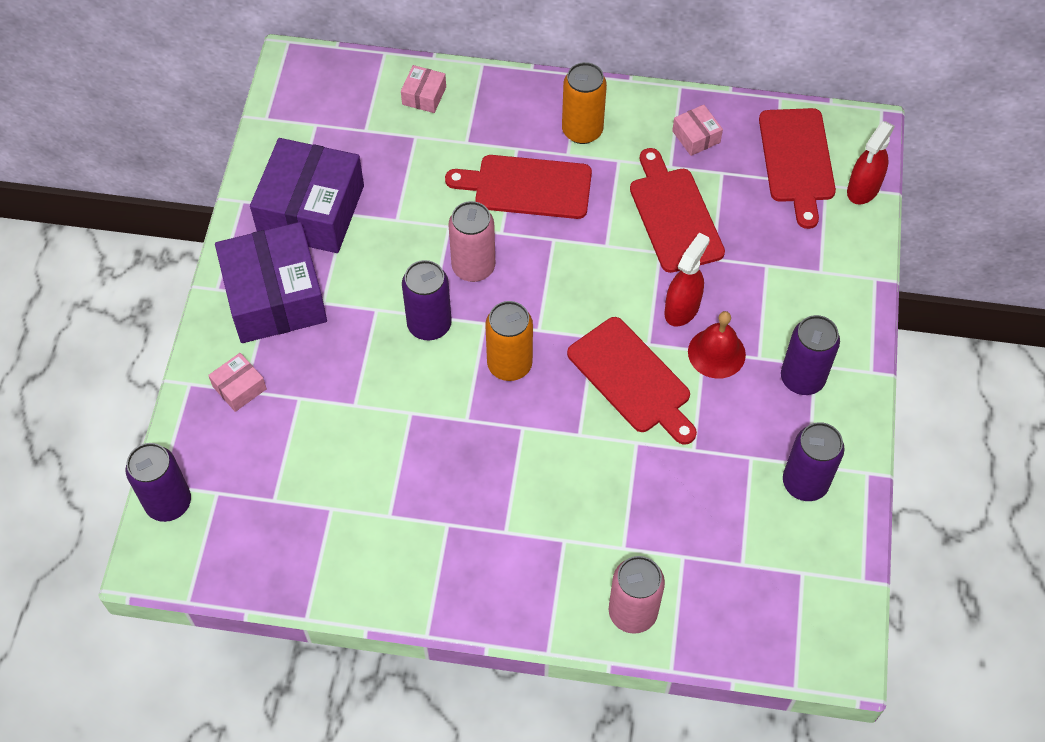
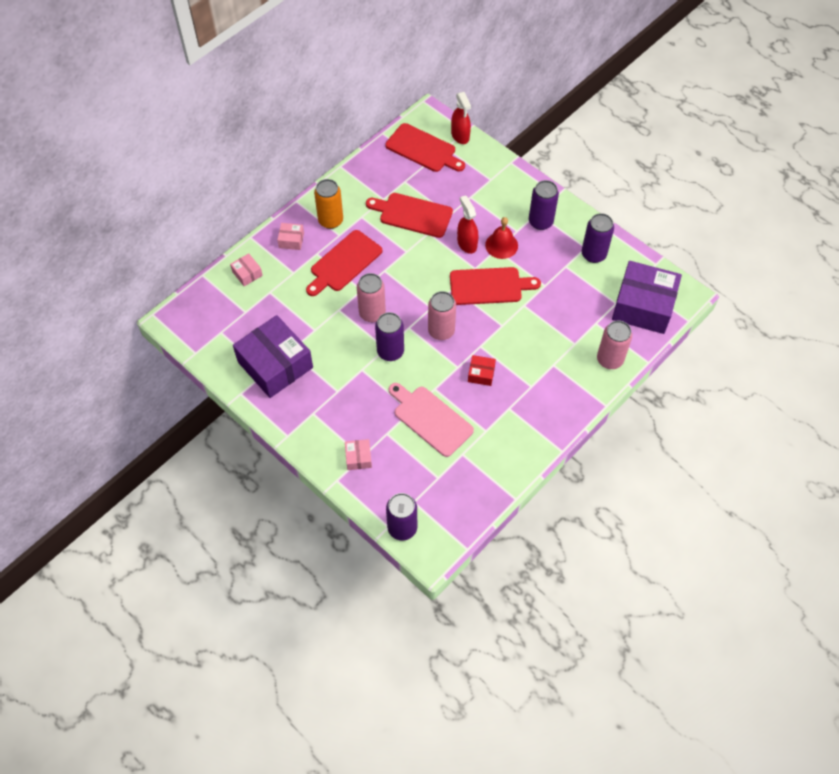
camera: 55 degrees left, 0 degrees up
purple box [215,222,327,343] -> purple box moved to [612,261,682,334]
orange can [485,301,533,381] -> pink can [428,291,456,340]
pink box [672,105,723,156] -> pink box moved to [277,223,304,250]
none -> pink cutting board [389,383,474,457]
none -> red box [468,355,496,386]

